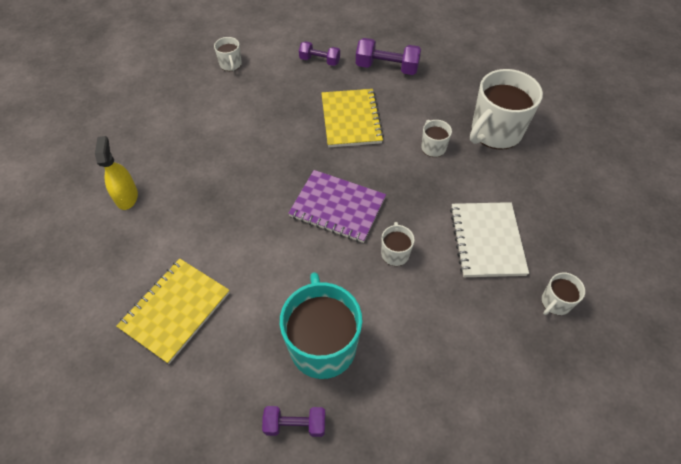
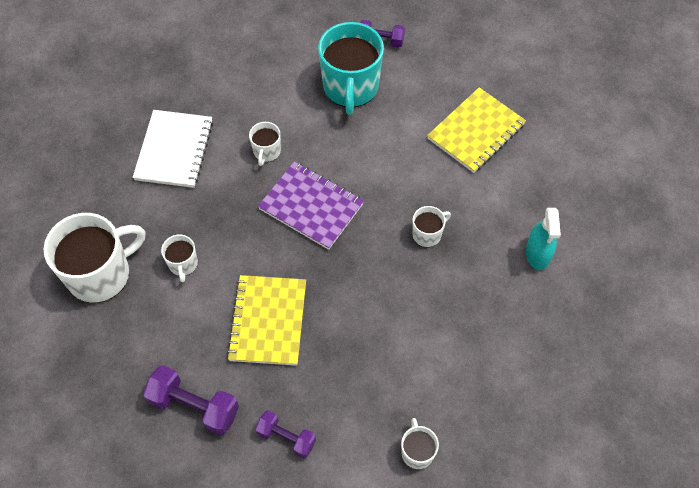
camera: 170 degrees left, 5 degrees up
yellow spray bottle [95,136,138,210] -> turquoise spray bottle [526,208,561,270]
white mug [542,272,585,315] -> white mug moved to [412,206,451,247]

